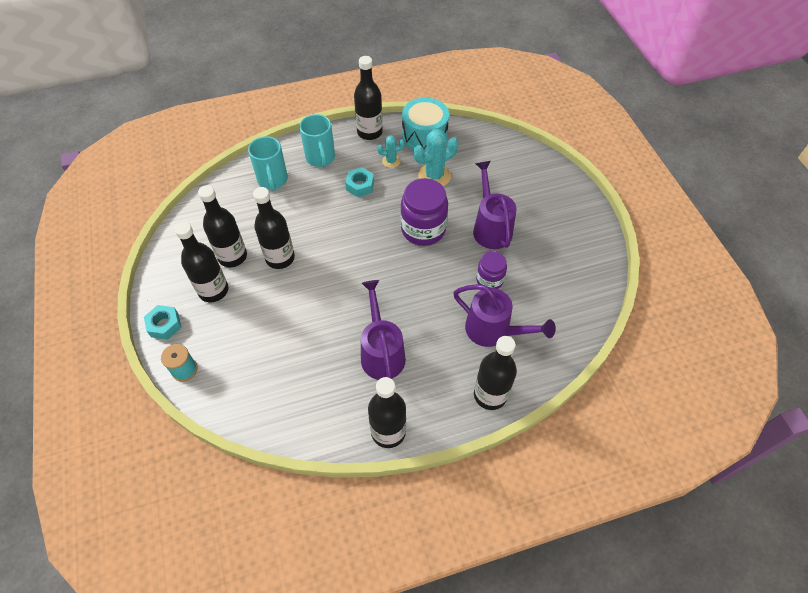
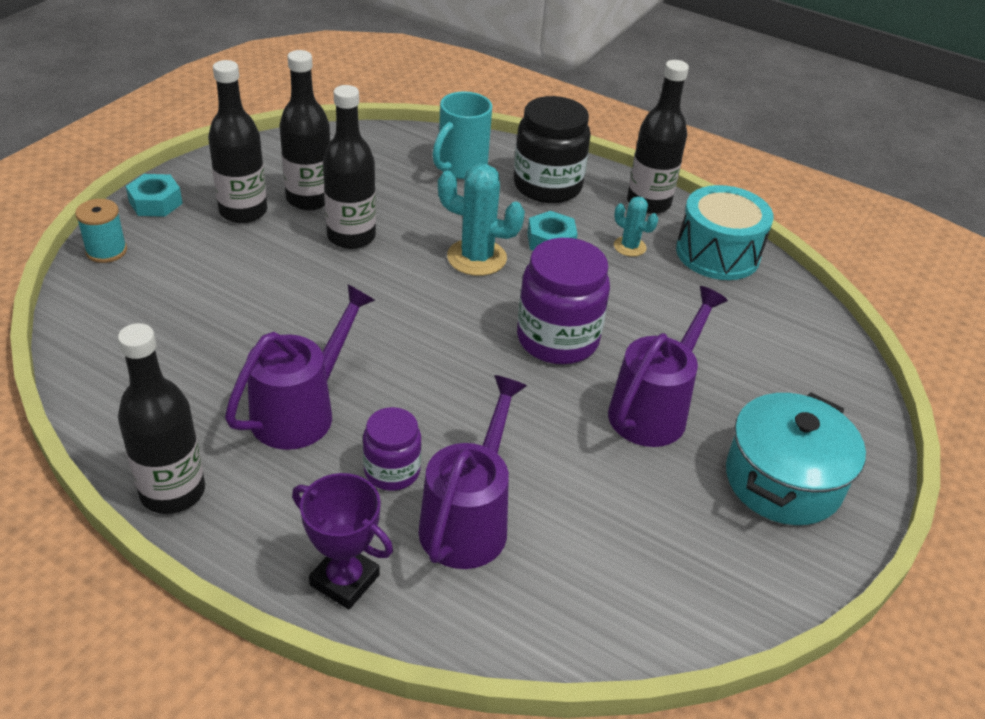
camera: 45 degrees right, 15 degrees down
turquoise mug [299,114,335,167] -> black jar [513,96,591,203]
turquoise cactus [414,129,458,186] -> turquoise cactus moved to [438,164,525,276]
purple watering can [453,284,556,347] -> purple watering can turned 150 degrees counterclockwise [418,375,527,569]
black bottle [474,336,517,410] -> purple trophy [292,473,393,609]
purple jar [476,251,507,289] -> purple jar moved to [363,407,421,491]
none -> turquoise pot [726,393,866,525]

